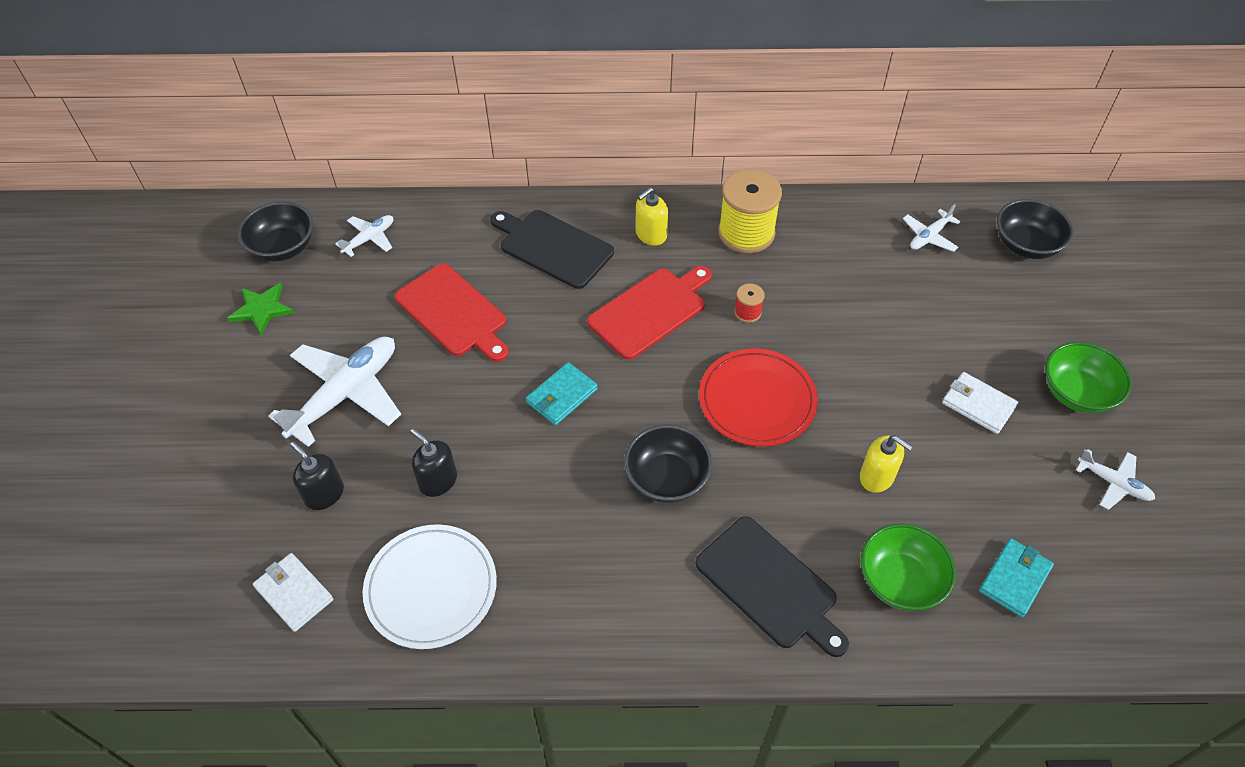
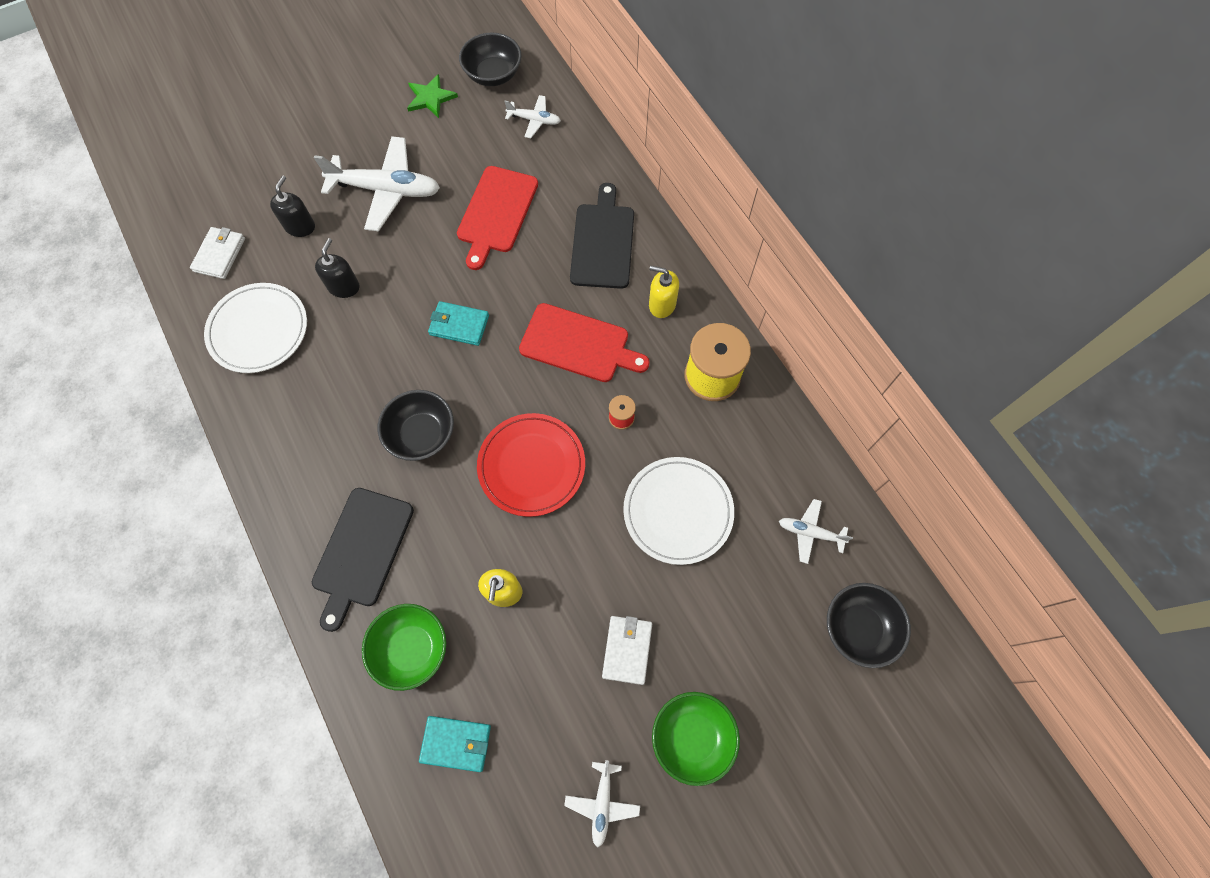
camera: 60 degrees right, 15 degrees up
none -> white plate [623,457,734,565]

